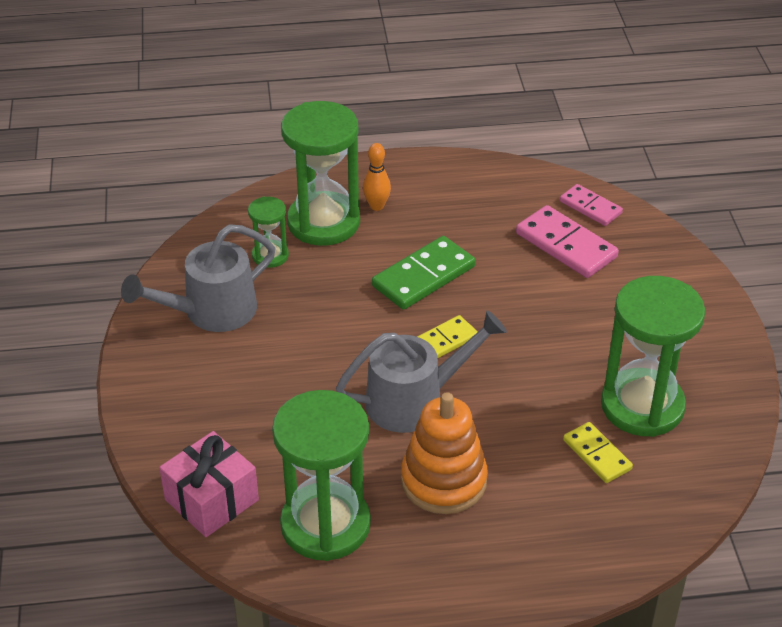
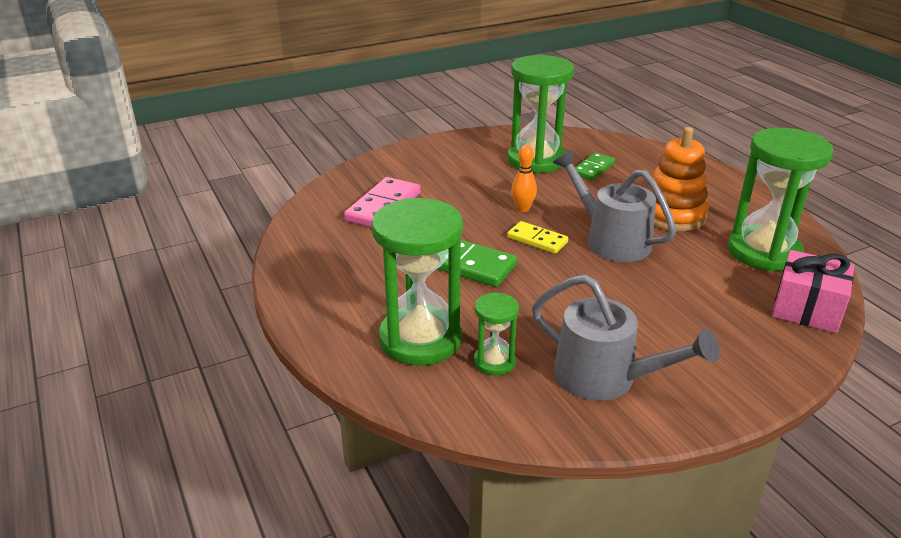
camera: 110 degrees left, 10 degrees down
orange bowling pin [363,143,391,211] -> orange bowling pin moved to [511,145,537,212]
pink domino [560,184,623,226] -> none
yellow domino [563,422,633,483] -> green domino [575,153,615,180]

